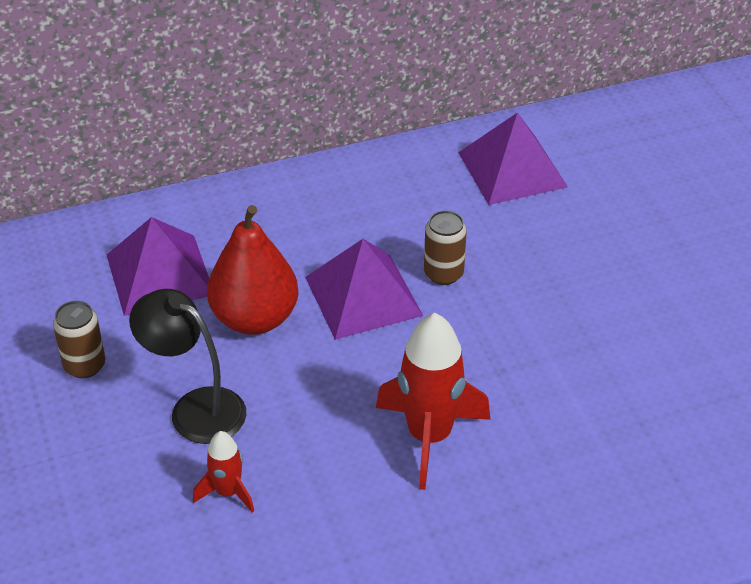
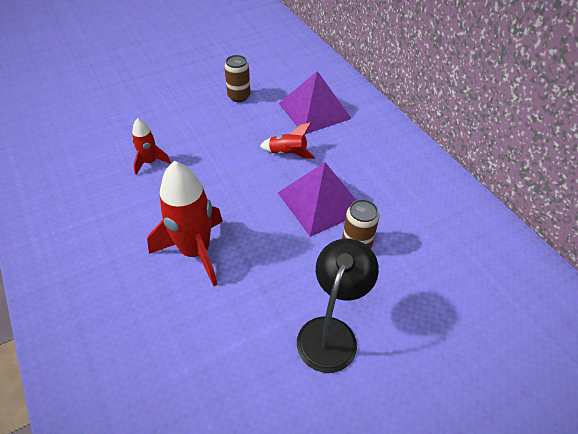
camera: 80 degrees right, 5 degrees up
black lamp [129,289,246,444] -> black lamp moved to [297,238,379,373]
red pear [207,205,299,335] -> red rocket [260,122,315,159]
purple pyramid [458,113,568,205] -> none

